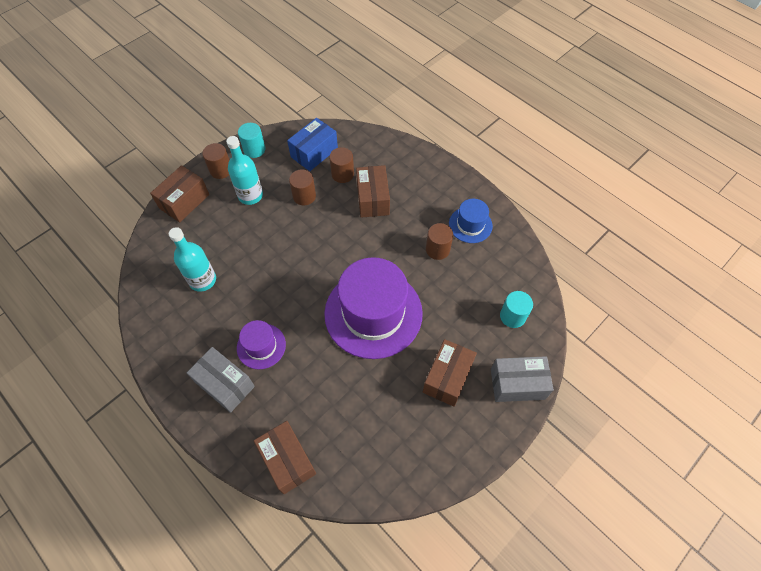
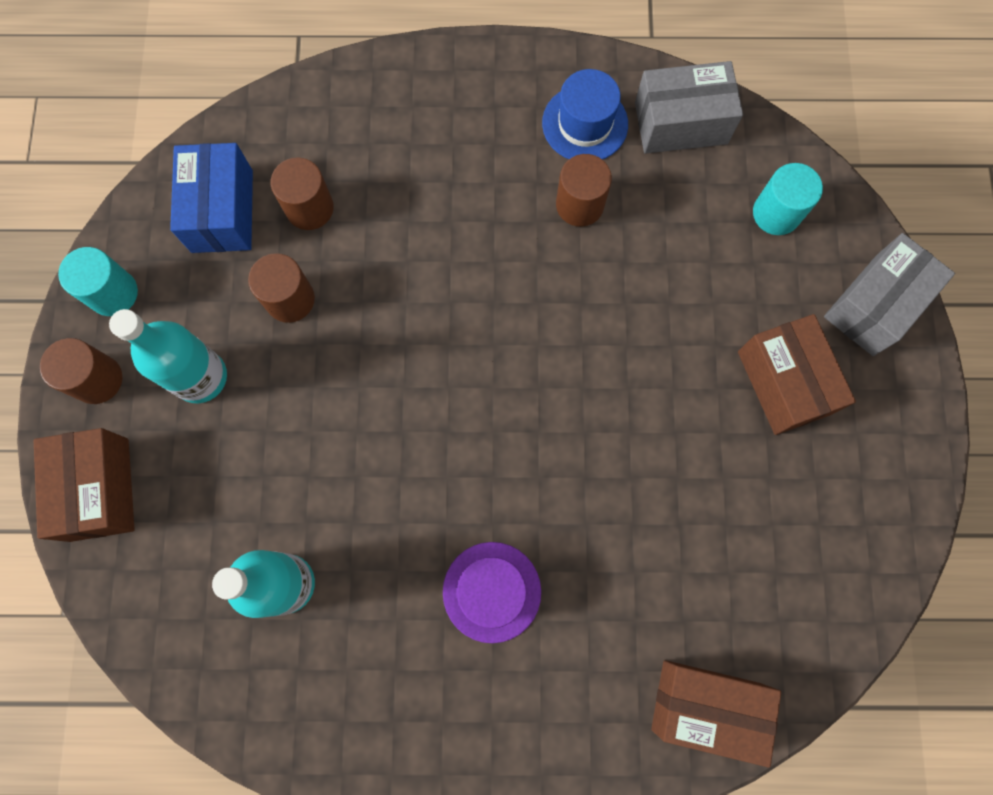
camera: 45 degrees left, 15 degrees up
grey box [187,347,255,413] -> grey box moved to [635,61,743,154]
purple hat [324,257,423,359] -> none
brown box [356,165,390,218] -> none

